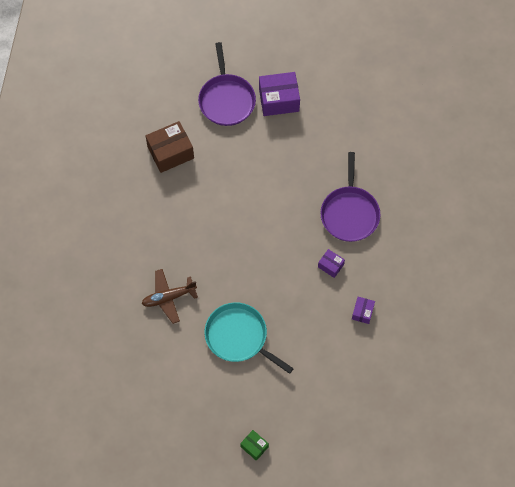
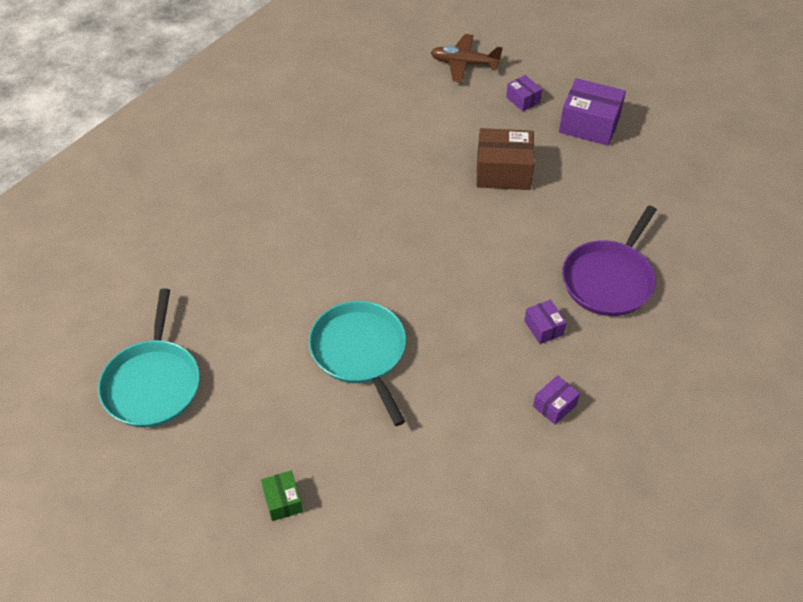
camera: 30 degrees right, 15 degrees down
brown plane [142,269,198,324] -> brown plane moved to [430,34,503,82]
brown box [146,121,194,173] -> brown box moved to [477,128,535,190]
purple pan [198,42,256,126] -> purple box [506,75,542,111]
none -> turquoise pan [98,289,200,428]

